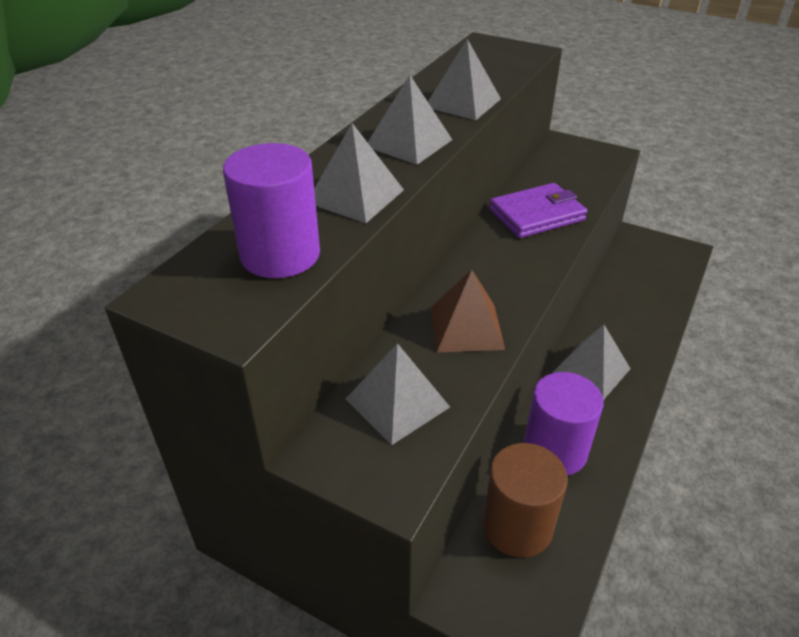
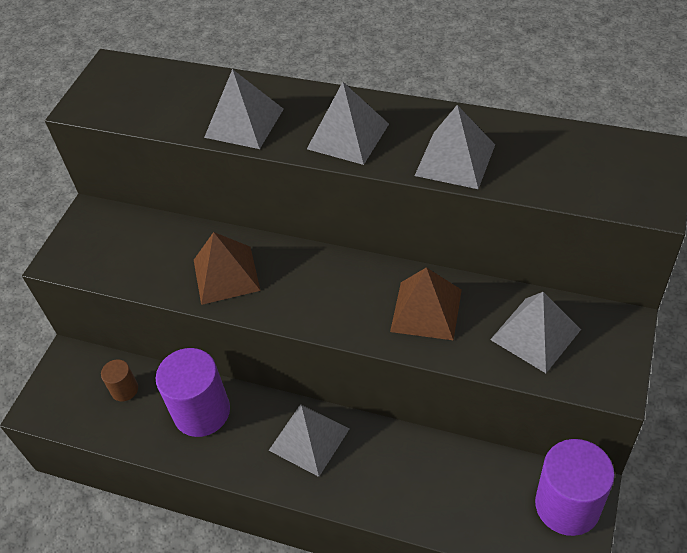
camera: 85 degrees right, 10 degrees up
purple cylinder [223,143,320,278] -> purple cylinder moved to [535,439,615,536]
grey pyramid [346,343,450,445] -> grey pyramid moved to [490,292,581,373]
brown cylinder [483,443,568,558] -> brown cylinder [101,359,138,401], size x0.49
purple wallet [489,183,587,238] -> brown pyramid [390,267,462,340]

